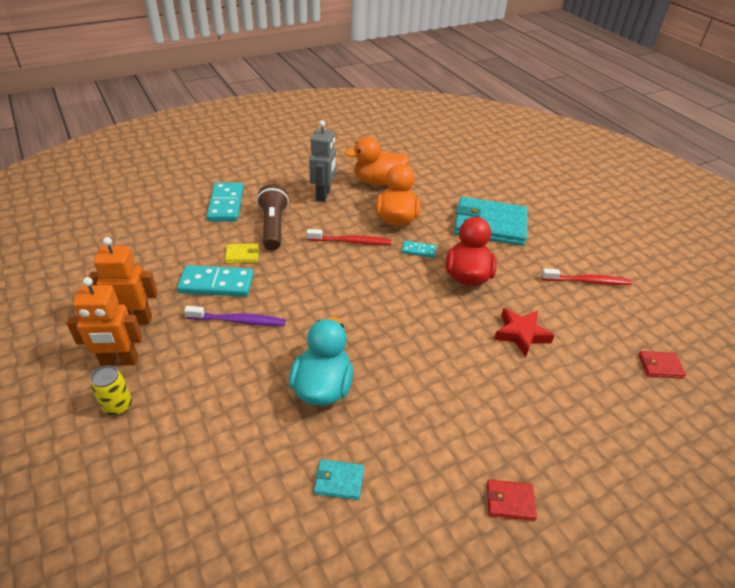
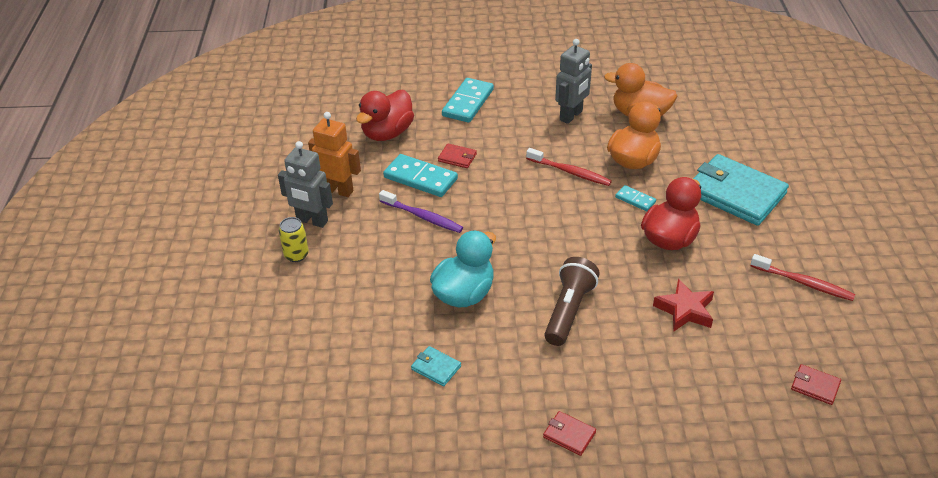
camera: 30 degrees right, 0 degrees up
orange robot [67,277,143,366] -> grey robot [278,141,333,228]
yellow wallet [225,244,259,263] -> red wallet [438,143,477,168]
brown flashlight [257,184,289,250] -> brown flashlight moved to [544,257,600,346]
none -> red duck [356,90,414,141]

